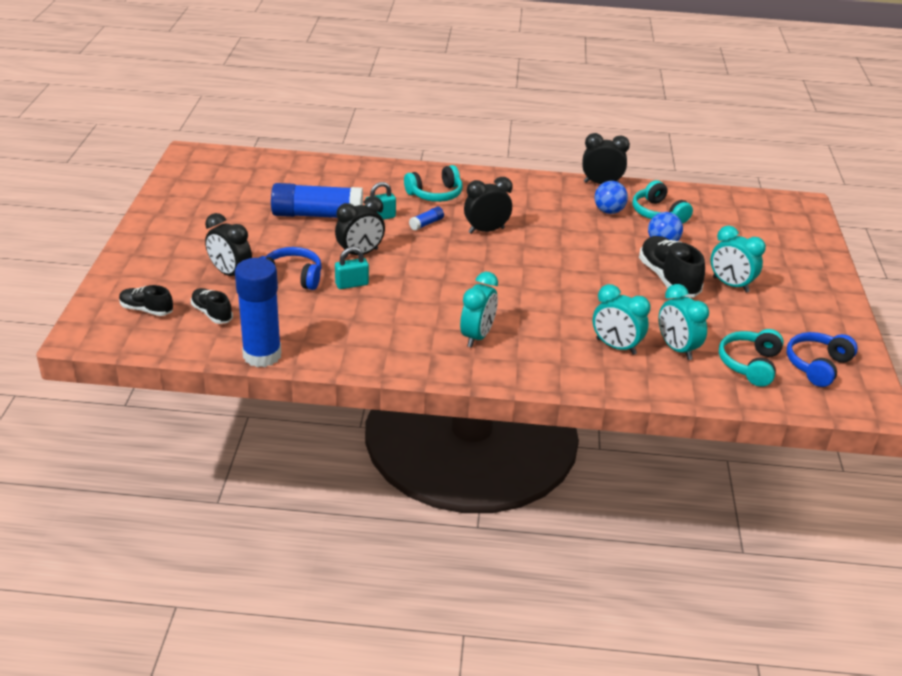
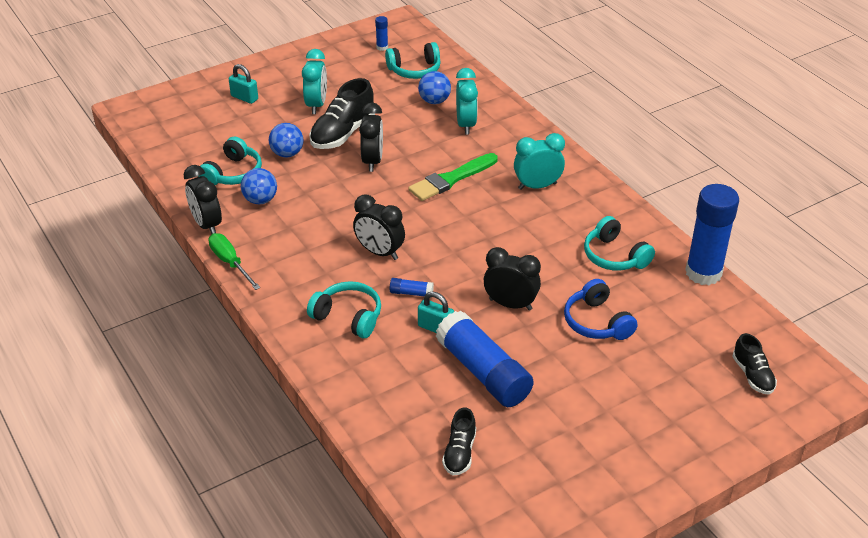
camera: 125 degrees left, 5 degrees up
black shoe [191,288,233,324] -> black shoe moved to [442,407,476,475]
black clock [205,213,252,276] -> black clock moved to [359,103,383,172]
turquoise padlock [335,247,369,289] -> turquoise padlock moved to [229,64,258,104]
turquoise clock [659,284,709,360] -> blue ball [418,71,451,104]
blue headphones [787,332,858,387] -> blue glue stick [375,16,388,51]
none -> green screwdriver [209,233,260,290]
none -> green brush [408,153,498,201]
none -> turquoise headphones [584,216,655,271]

